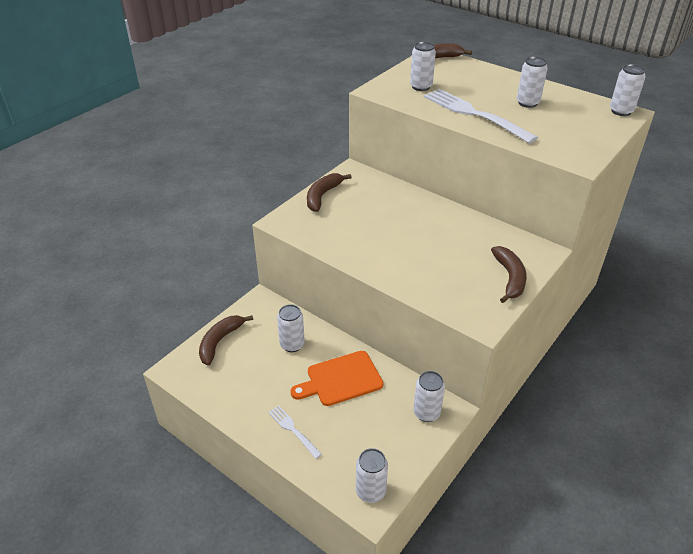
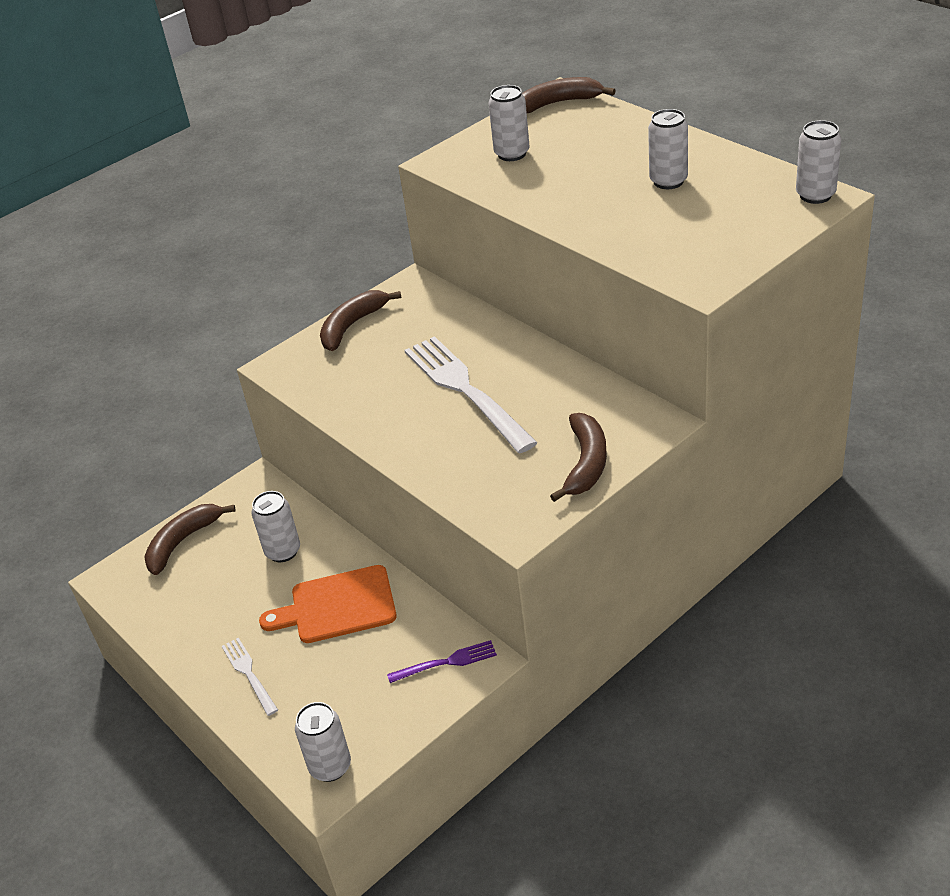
camera: 15 degrees right, 0 degrees up
white can [413,371,445,422] -> purple fork [387,640,497,683]
white fork [424,89,538,143] -> white fork moved to [404,336,537,454]

